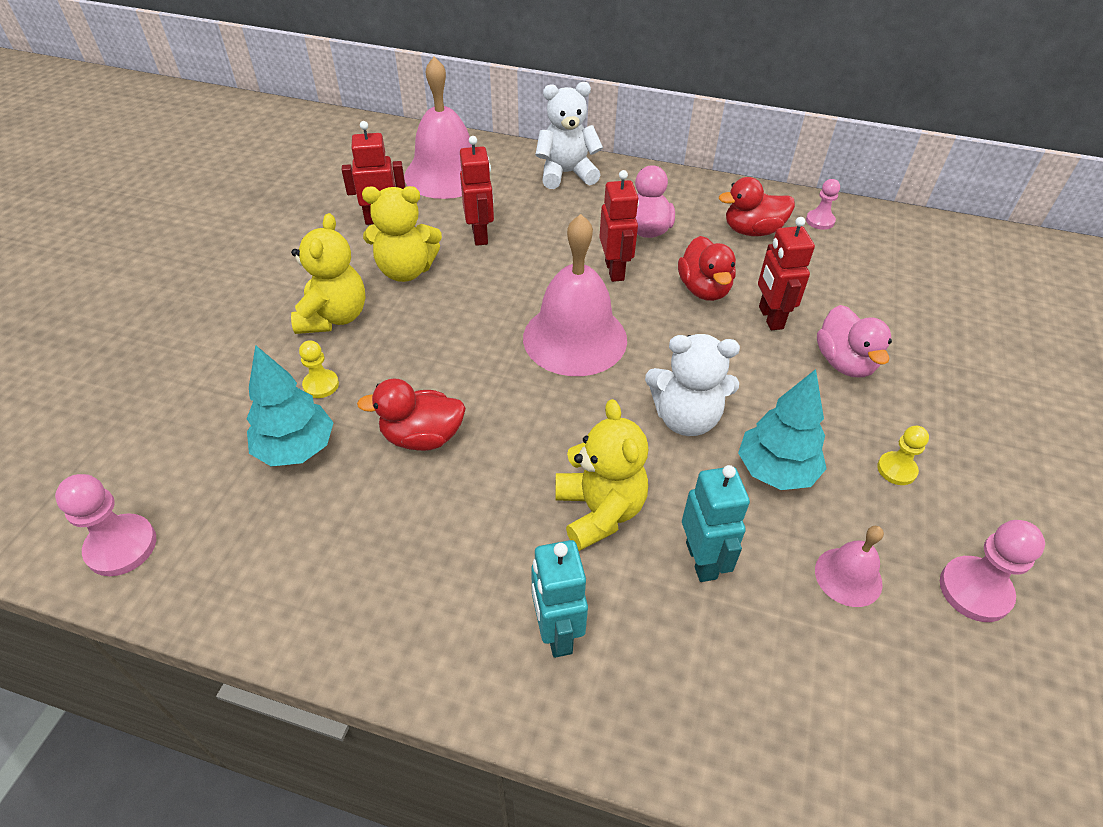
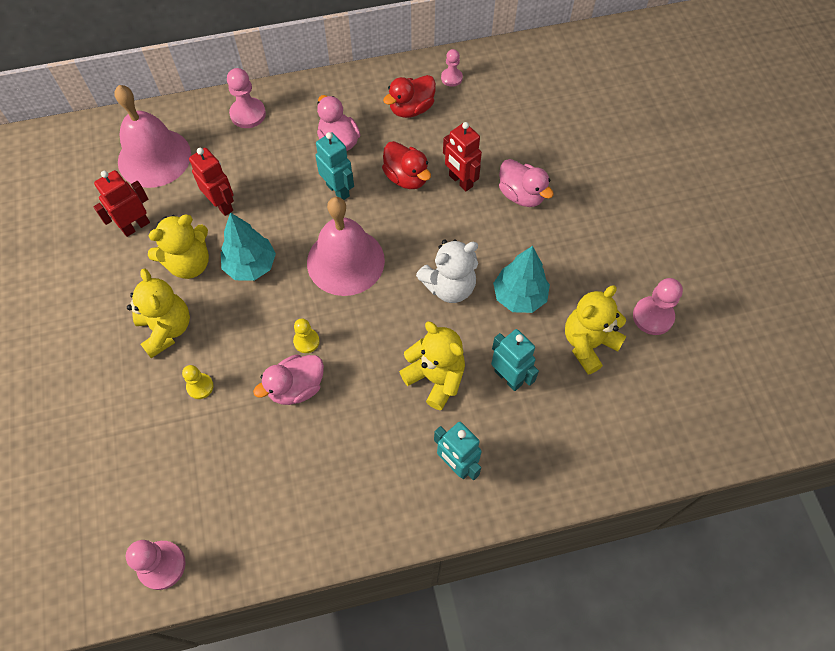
camera: 30 degrees left, 15 degrees up
turquoise tree [247,345,334,467] -> turquoise tree moved to [221,212,276,281]
red duck [357,379,466,451] -> pink duck [253,354,324,405]
white teddy bear [535,82,603,189] -> pink pawn [227,68,266,128]
red robot [599,170,639,282] -> turquoise robot [316,132,354,200]
pink bell [815,526,884,607] -> yellow teddy bear [565,285,626,375]
yellow pawn [877,426,929,485] -> yellow pawn moved to [293,318,320,353]

